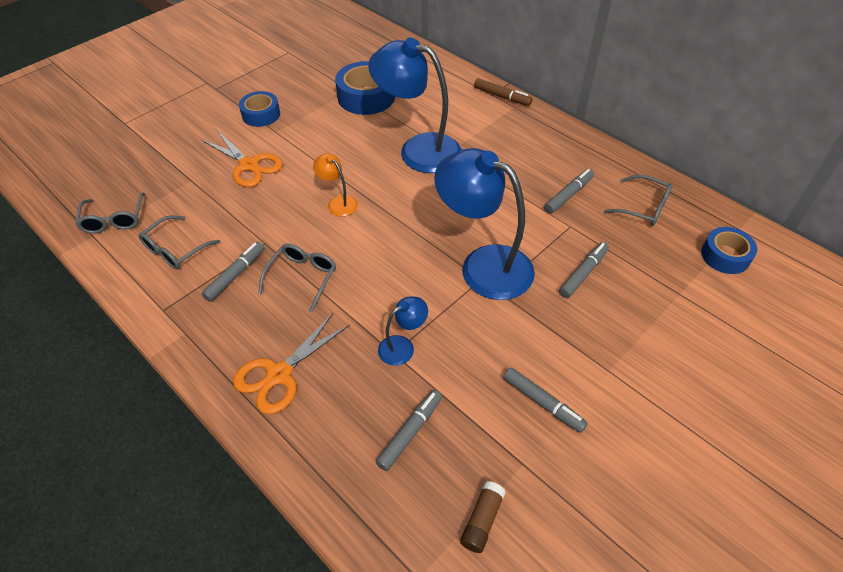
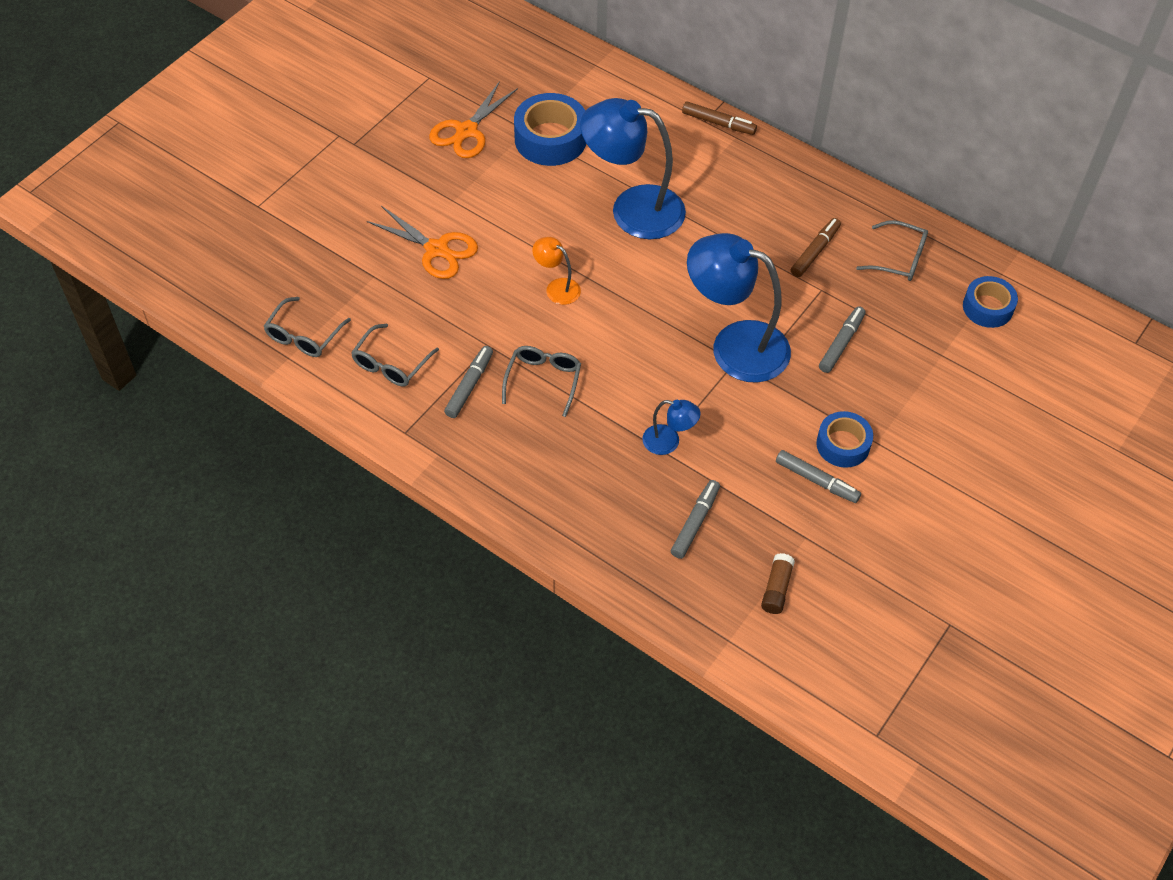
camera: 10 degrees left, 5 degrees up
grey glasses [75,192,145,234] -> grey glasses turned 45 degrees clockwise [264,297,351,357]
orange scissors [233,313,350,414] -> orange scissors moved to [429,81,518,158]
blue tape [239,91,280,127] -> blue tape moved to [816,411,873,468]
blue lamp [378,296,428,366] -> blue lamp turned 60 degrees clockwise [642,400,701,455]
grey marker [544,169,594,214] -> brown marker [791,218,841,277]

